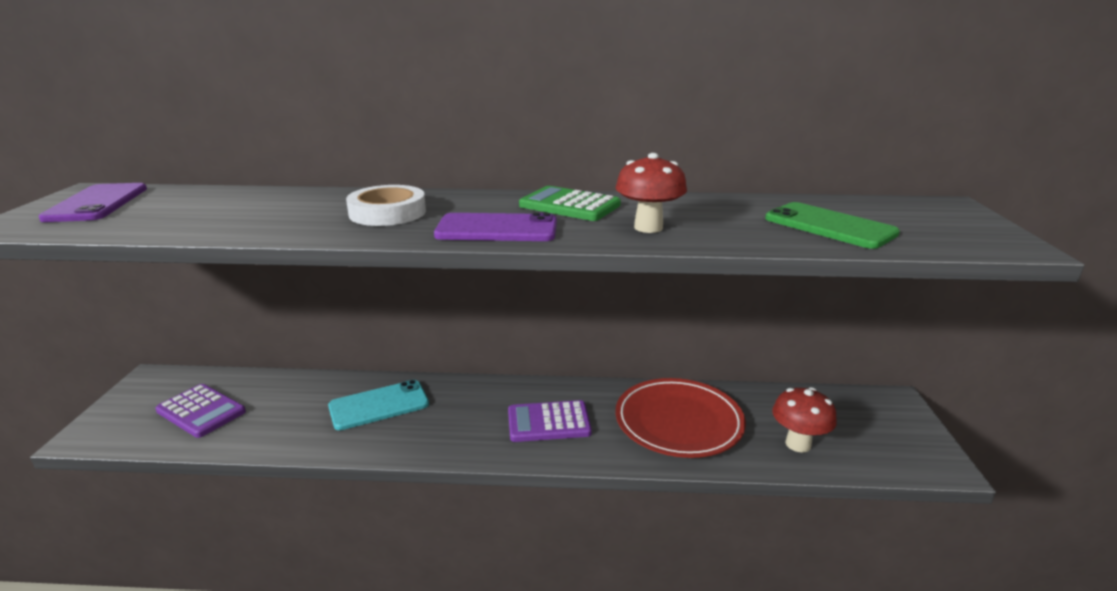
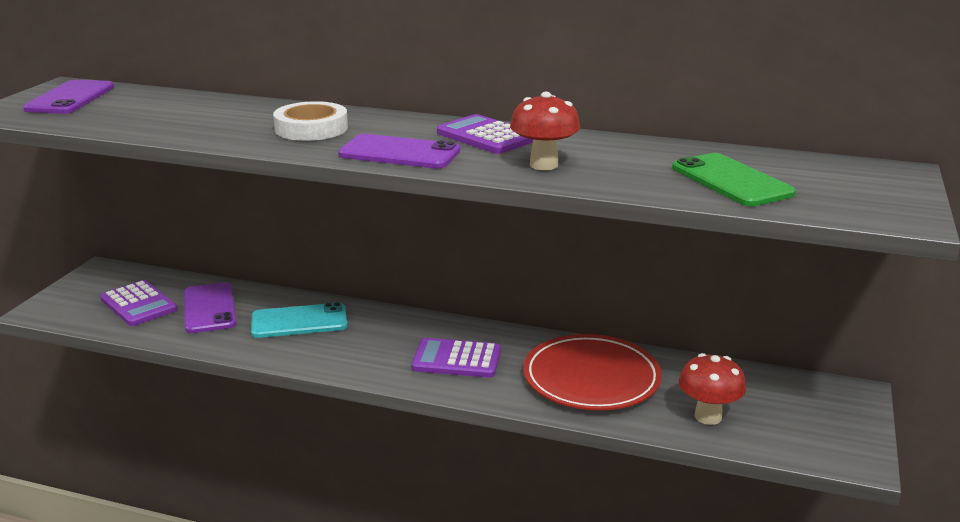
camera: 15 degrees right, 0 degrees up
green calculator [519,186,621,221] -> purple calculator [437,114,533,154]
none -> purple phone [184,282,237,333]

